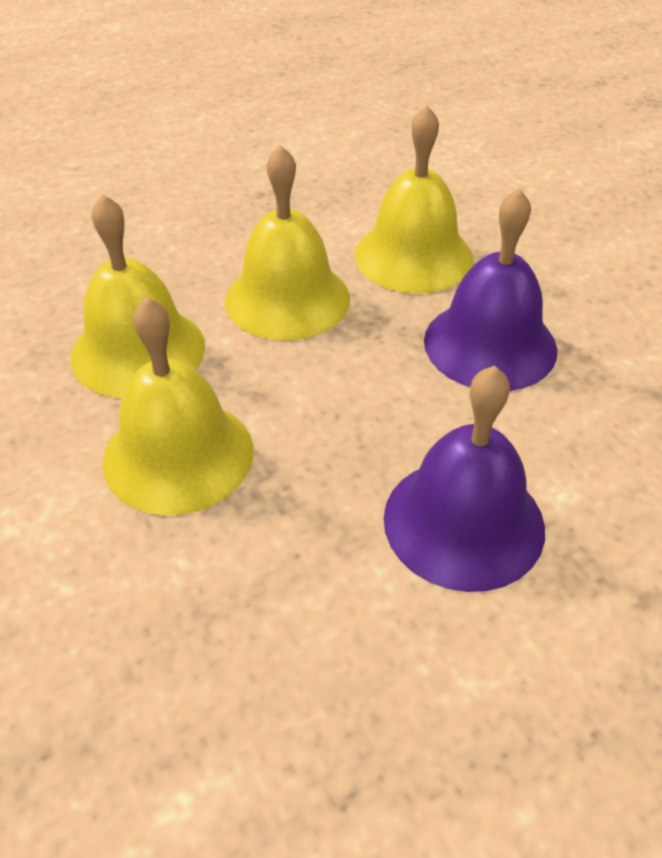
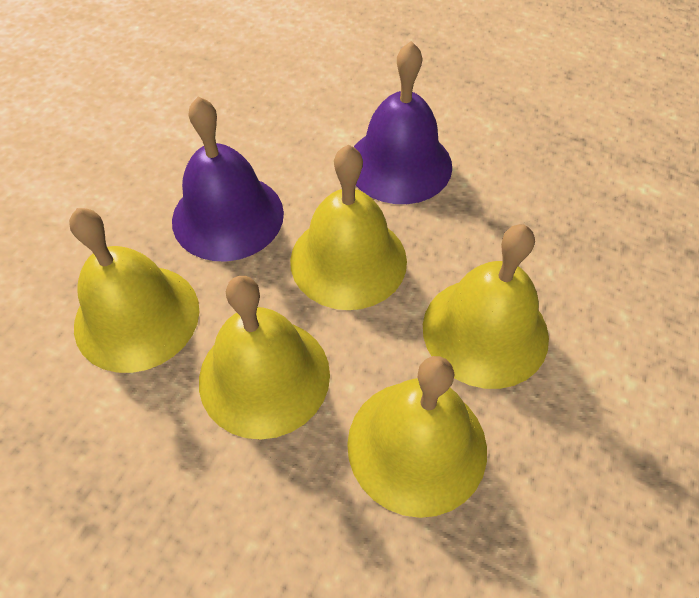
camera: 125 degrees left, 10 degrees up
none -> yellow bell [290,145,407,310]

